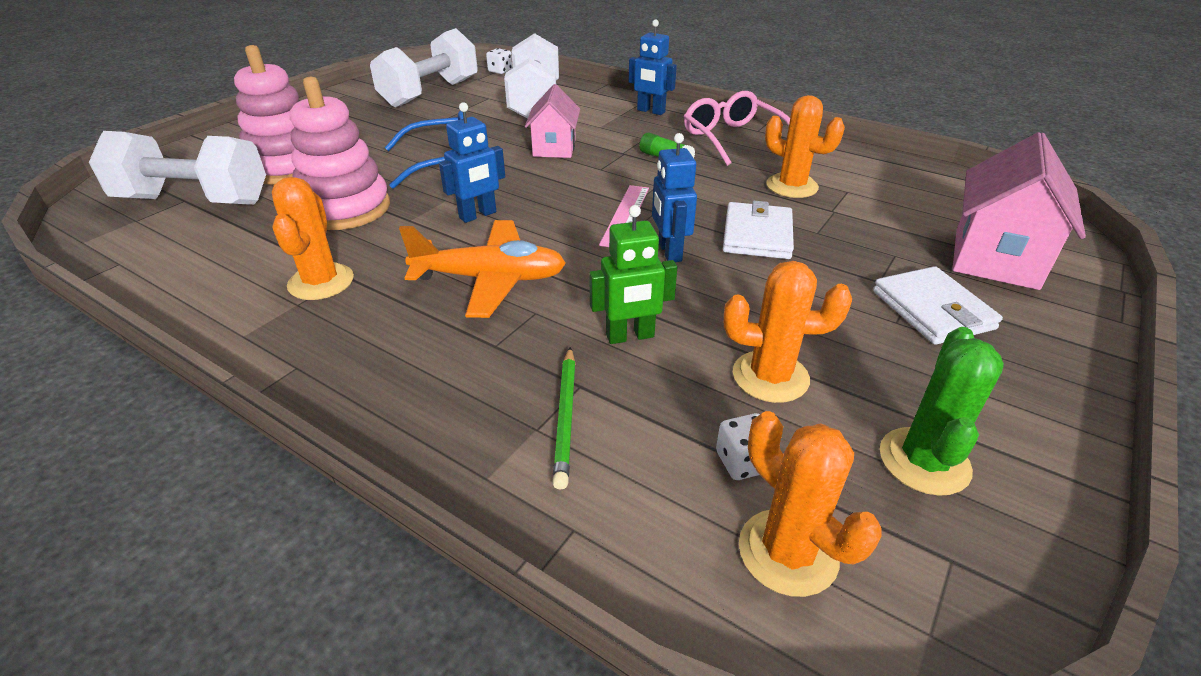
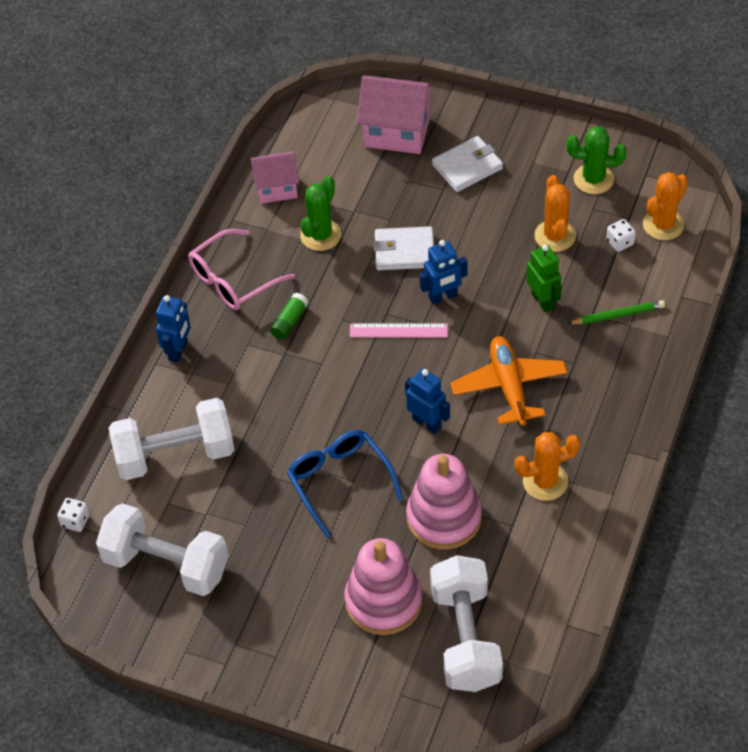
camera: 100 degrees left, 15 degrees up
pink house [525,84,580,158] -> pink house moved to [250,151,299,204]
orange cactus [765,95,845,198] -> green cactus [300,176,341,251]

